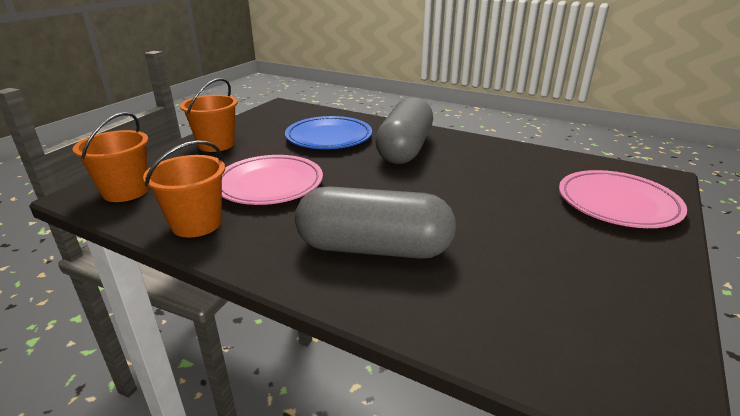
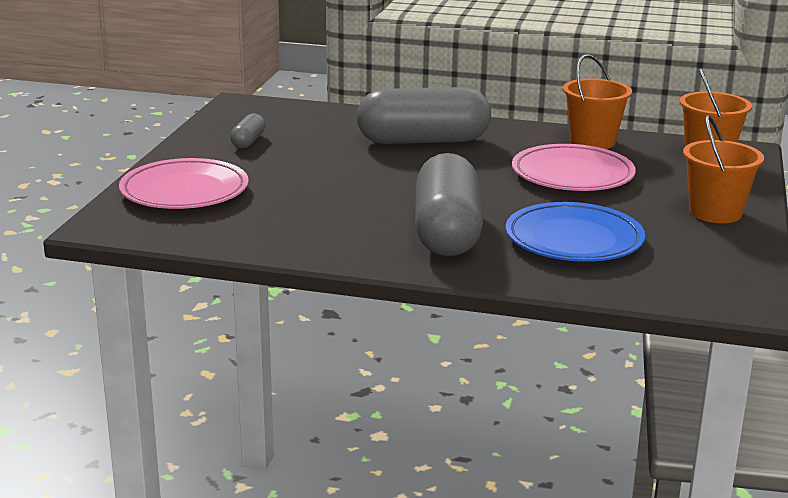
camera: 165 degrees right, 5 degrees down
none -> grey capsule [230,113,266,148]

